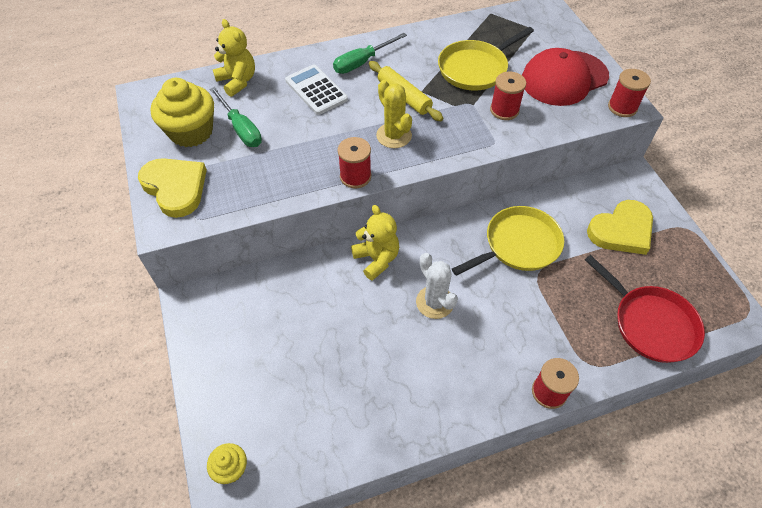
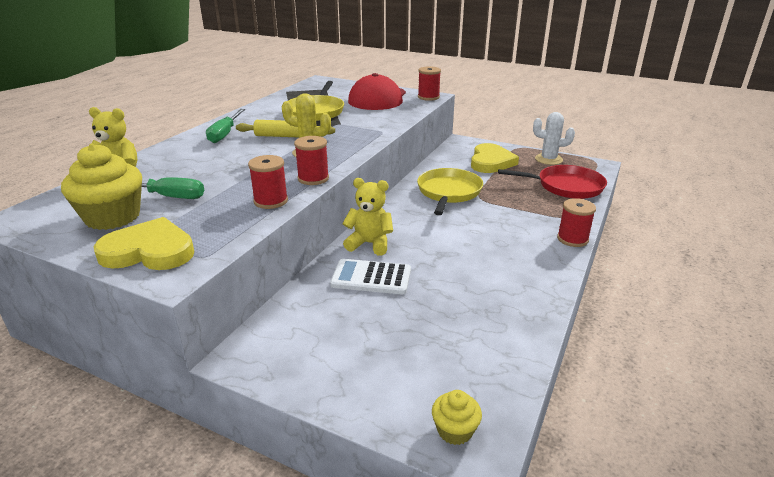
camera: 45 degrees left, 25 degrees down
white calculator [285,64,348,115] -> white calculator moved to [330,259,411,294]
white cactus [416,253,458,319] -> white cactus moved to [533,112,575,165]
red spool [490,72,526,120] -> red spool moved to [248,155,288,209]

